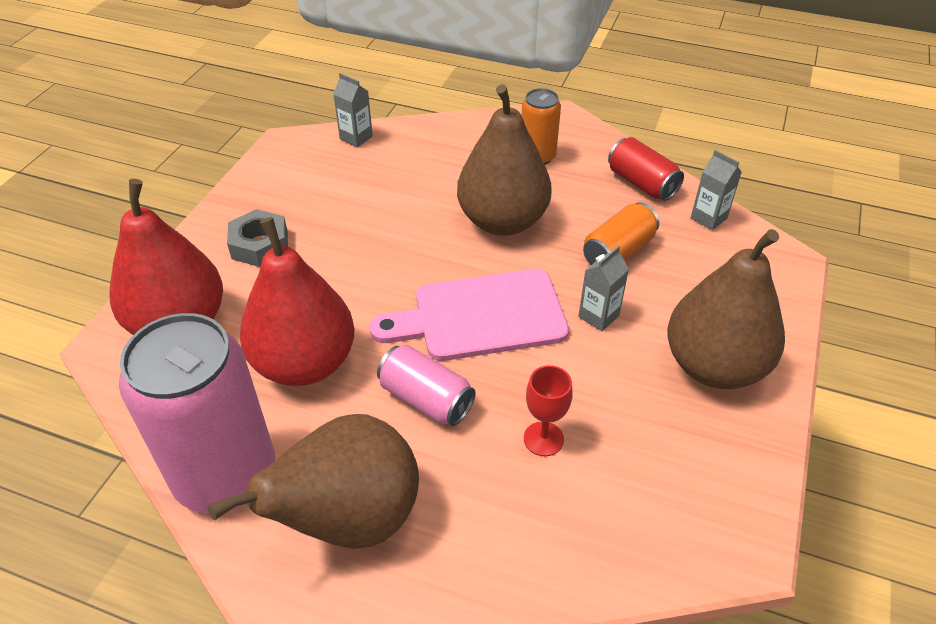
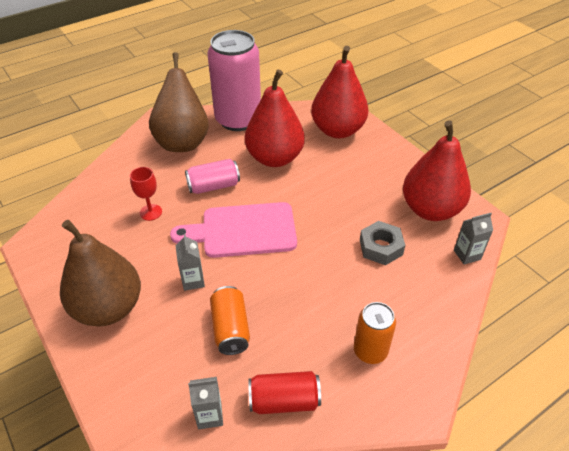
camera: 125 degrees right, 0 degrees up
grey nut [227,209,288,267] -> grey nut moved to [360,221,405,265]
pink cutting board [369,269,569,361] -> pink cutting board turned 120 degrees counterclockwise [170,202,297,258]
brown pear [457,84,552,236] -> none
none -> red pear [403,120,471,221]

